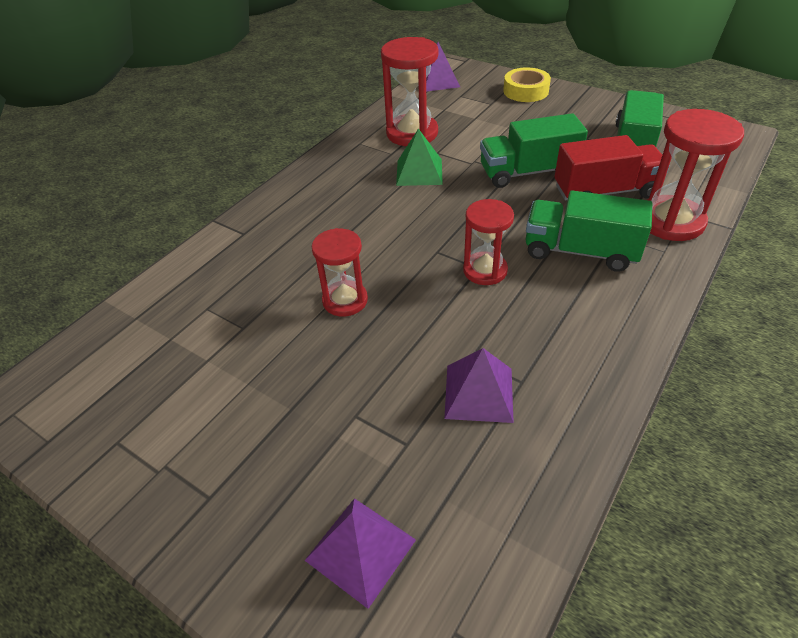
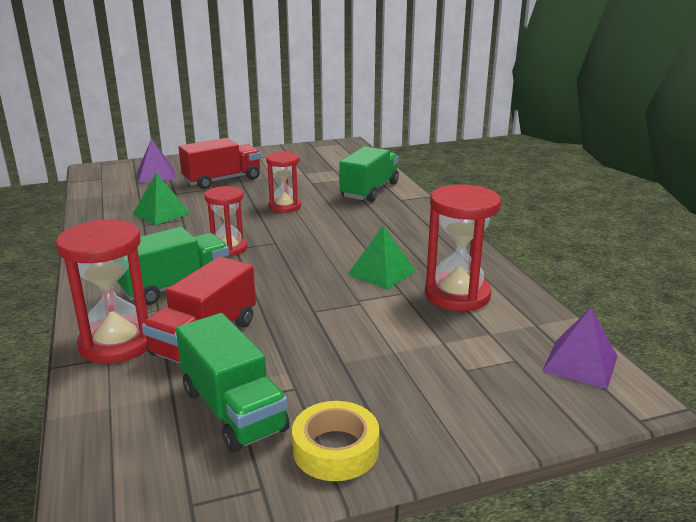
camera: 125 degrees right, 20 degrees down
purple pyramid [444,348,514,423] -> green pyramid [133,173,191,225]
green truck [480,113,588,188] -> green truck moved to [340,146,399,202]
yellow tape [503,67,551,102] -> yellow tape moved to [292,401,379,481]
none -> red truck [178,138,261,189]

